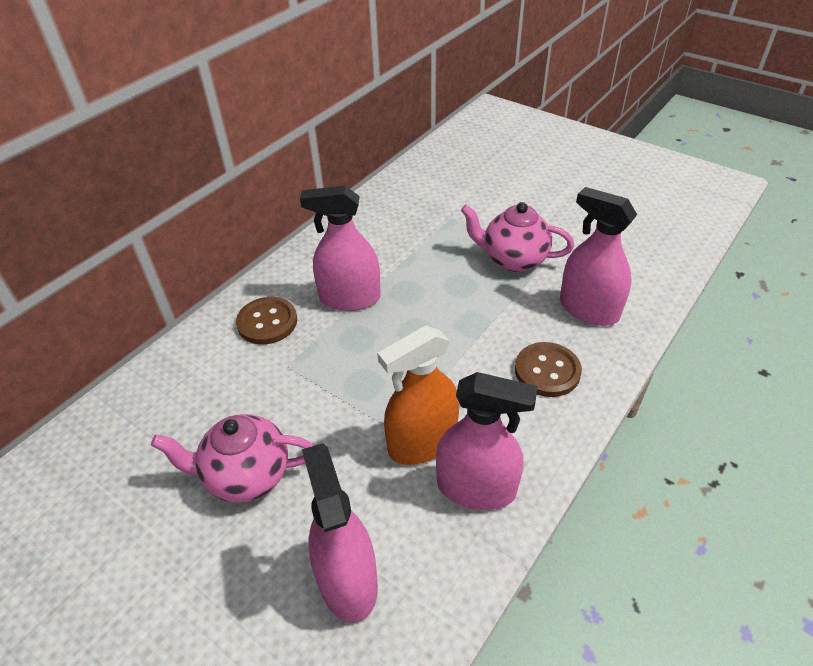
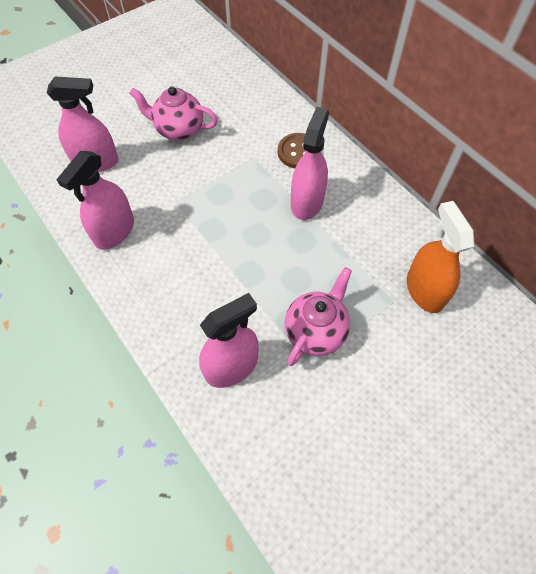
camera: 105 degrees right, 15 degrees up
pink teapot [151,414,313,503] -> pink teapot turned 90 degrees counterclockwise [129,87,218,141]
orange spray bottle [377,325,459,465] -> orange spray bottle moved to [407,201,474,313]
brown button [515,342,582,397] -> none

